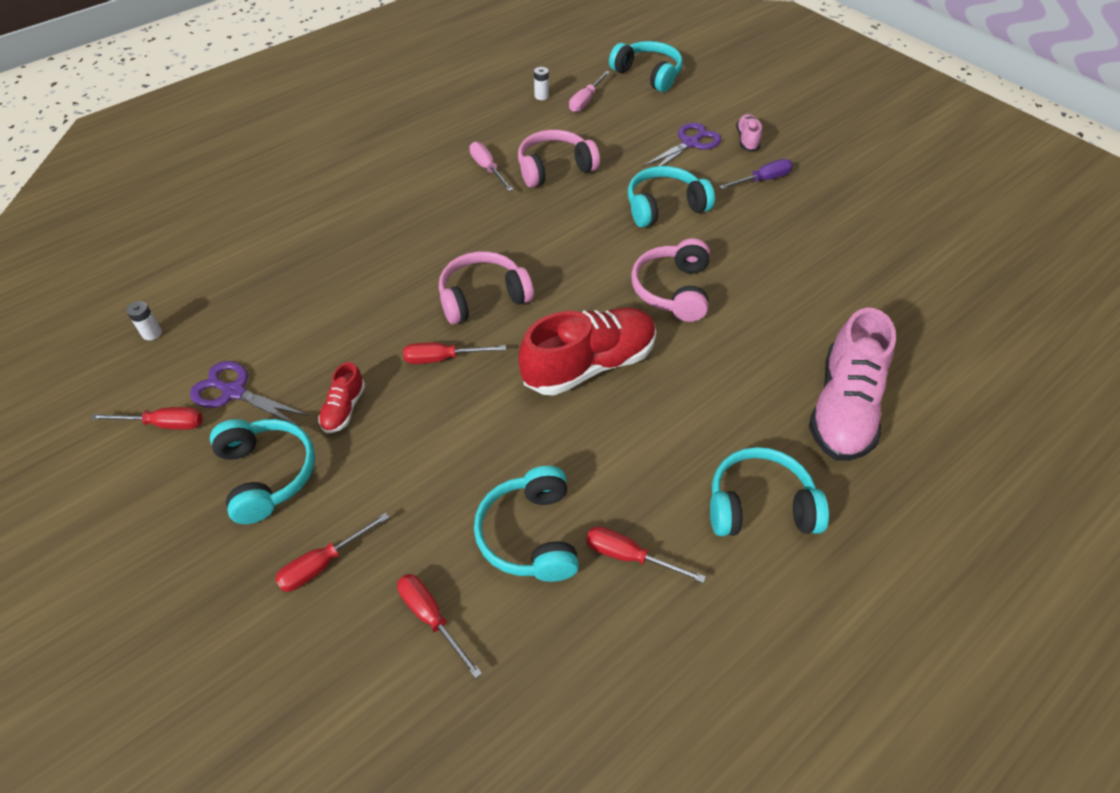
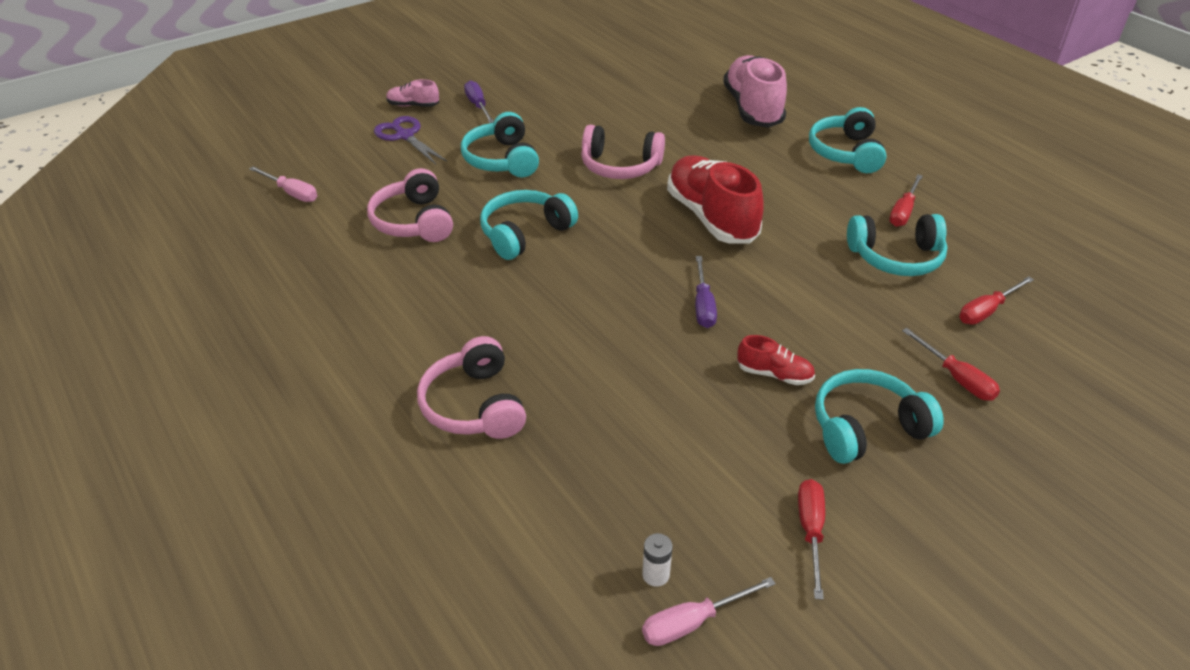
camera: 85 degrees left, 10 degrees down
purple scissors [190,361,309,426] -> none
red screwdriver [403,343,506,364] -> purple screwdriver [695,256,717,328]
pink headphones [439,251,534,324] -> pink headphones moved to [417,336,526,439]
pink screwdriver [469,142,513,191] -> pink screwdriver moved to [642,577,776,646]
white battery [534,67,549,100] -> none
turquoise headphones [609,41,682,92] -> turquoise headphones moved to [480,190,578,260]
pink shoe [809,308,896,461] -> pink shoe turned 120 degrees counterclockwise [723,55,787,128]

